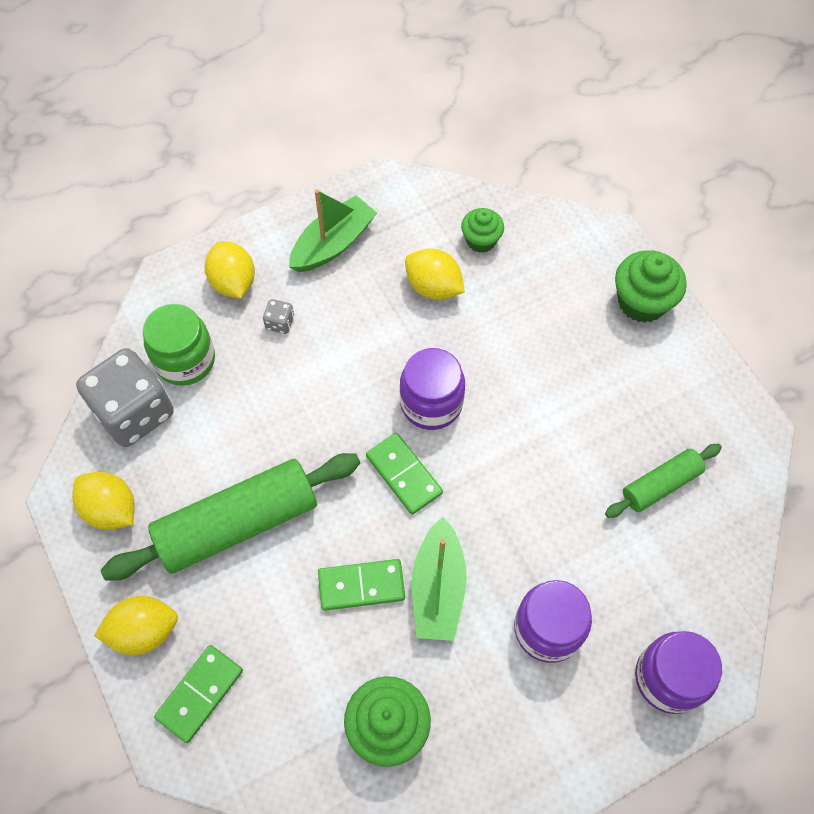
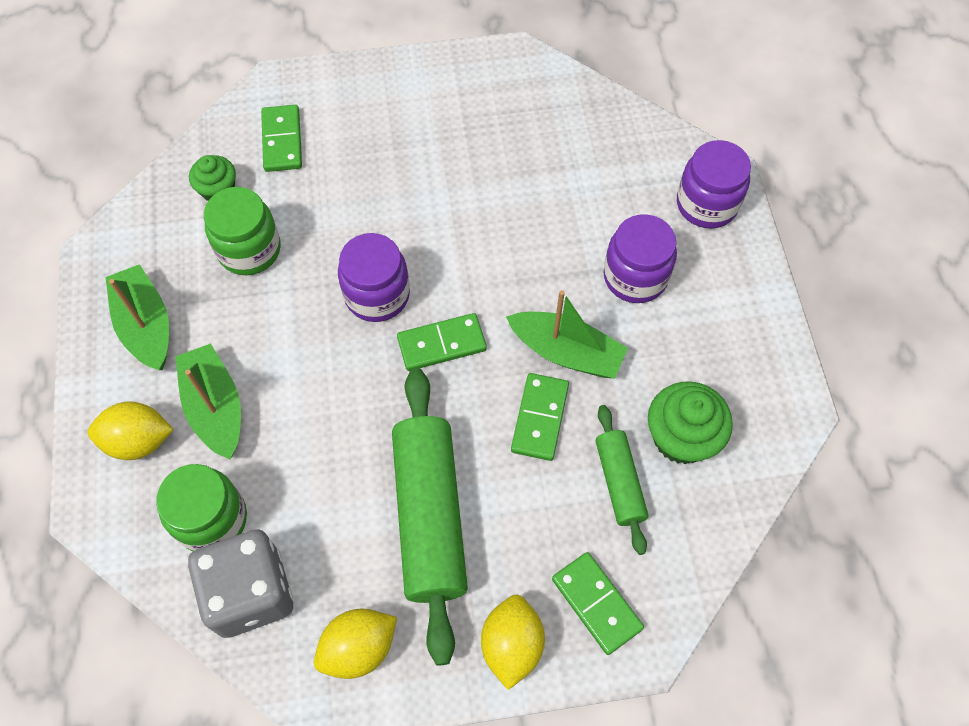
camera: 70 degrees left, 0 degrees up
grey dice [263,299,294,334] -> green boat [175,343,241,459]
yellow lemon [405,248,465,300] -> green jar [204,187,281,275]
green rolling pin [605,444,722,518] -> green rolling pin moved to [596,405,648,555]
green cupcake [615,250,687,323] -> none
none -> green domino [261,105,302,172]

